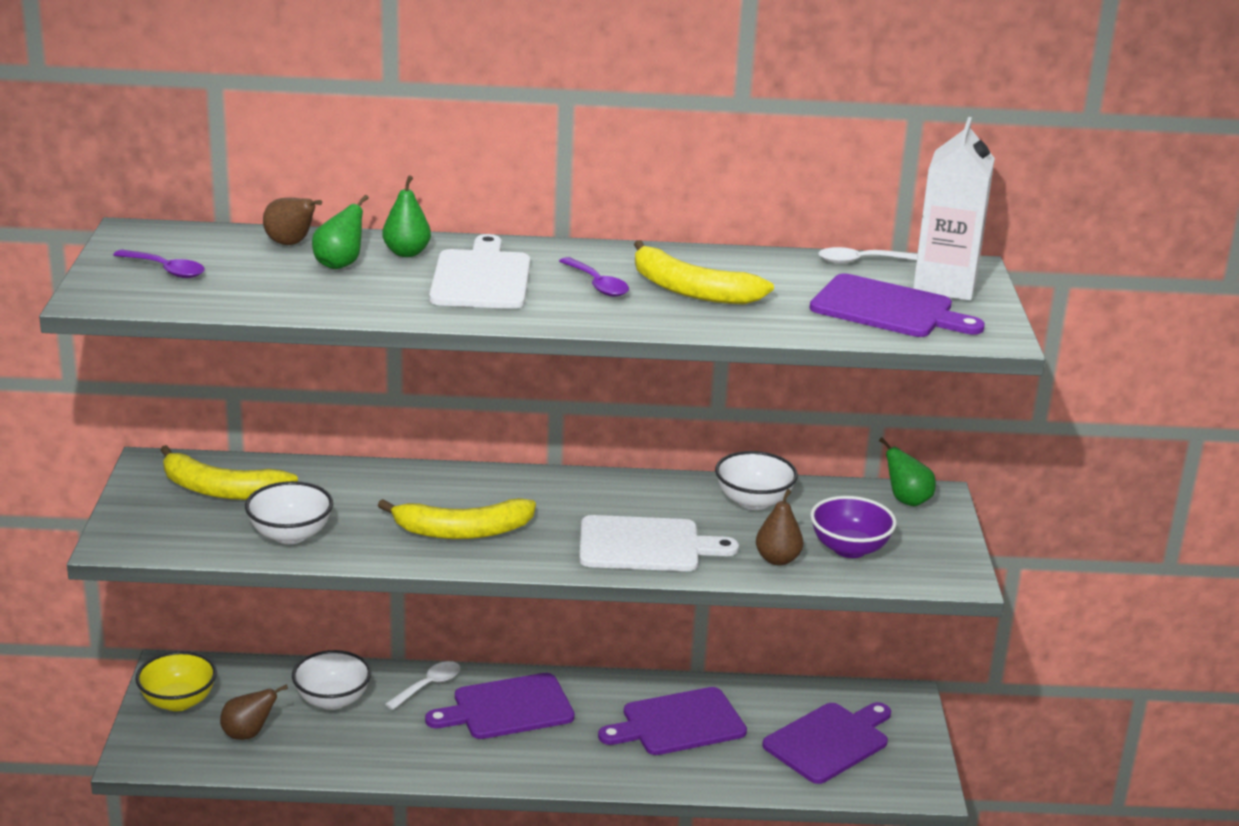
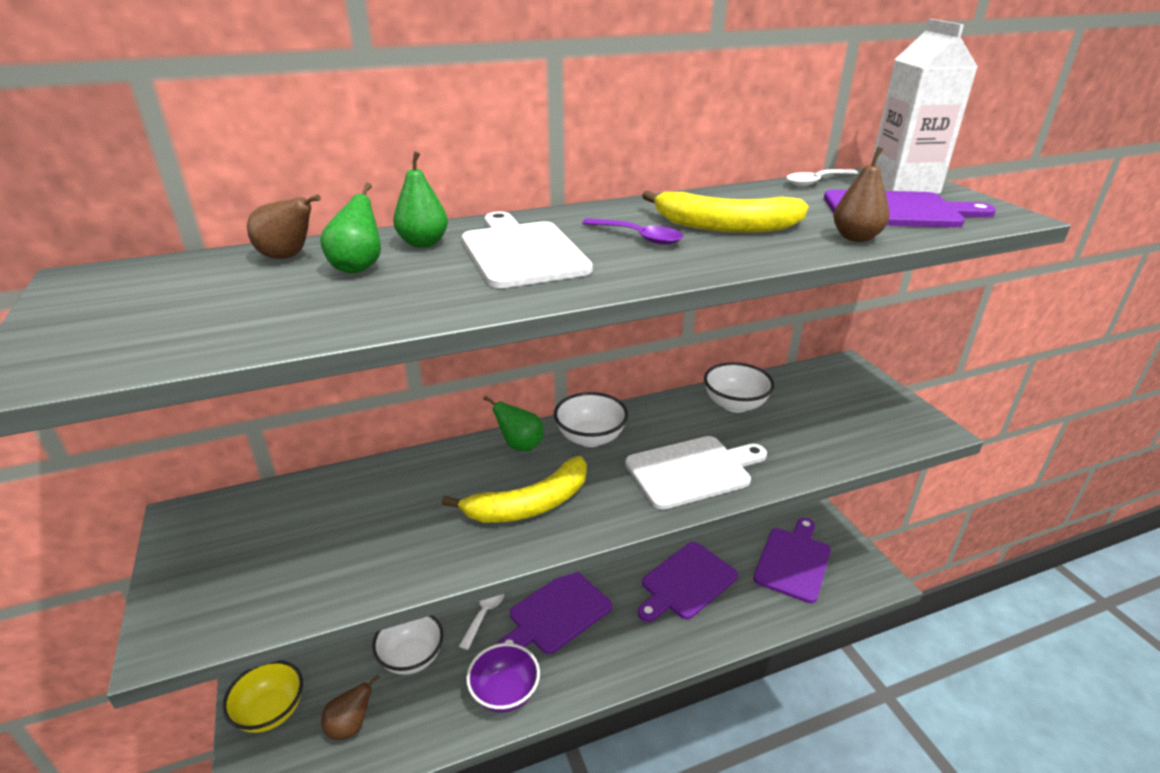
camera: 20 degrees left, 5 degrees up
purple spoon [113,250,205,278] -> none
yellow banana [160,445,298,500] -> none
white bowl [245,481,333,544] -> white bowl moved to [554,392,628,447]
brown pear [756,489,803,566] -> brown pear moved to [833,147,890,242]
purple bowl [810,496,897,558] -> purple bowl moved to [466,643,540,713]
green pear [879,437,936,507] -> green pear moved to [483,396,544,451]

